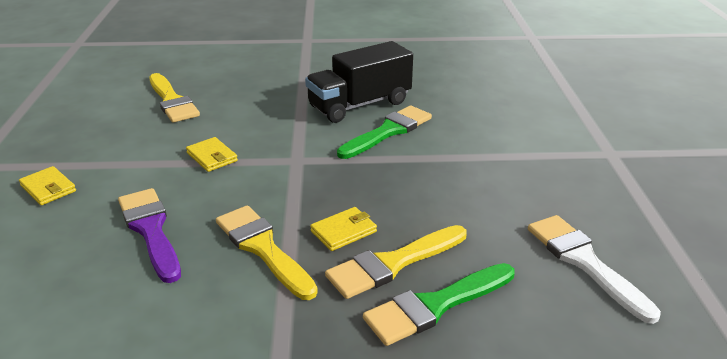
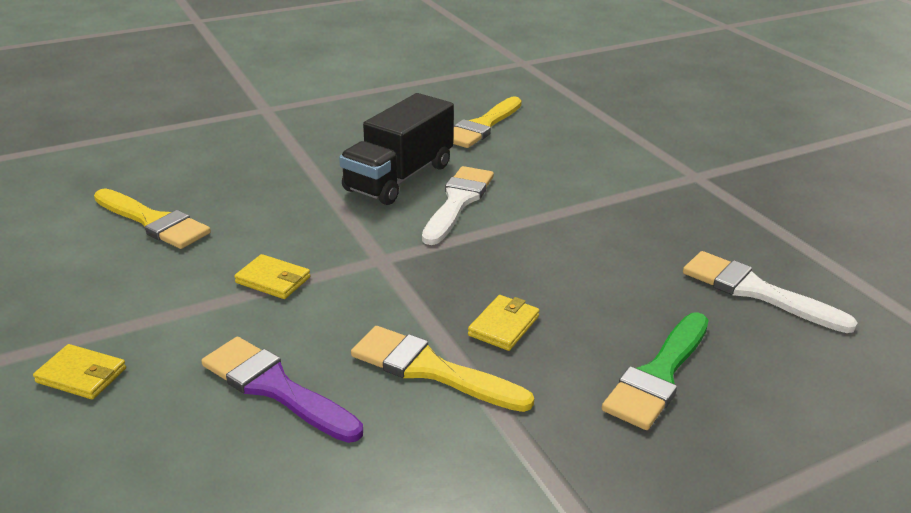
camera: 25 degrees left, 0 degrees up
yellow brush [325,225,467,299] -> yellow brush moved to [453,97,522,148]
green brush [337,105,432,159] -> white brush [422,166,494,245]

